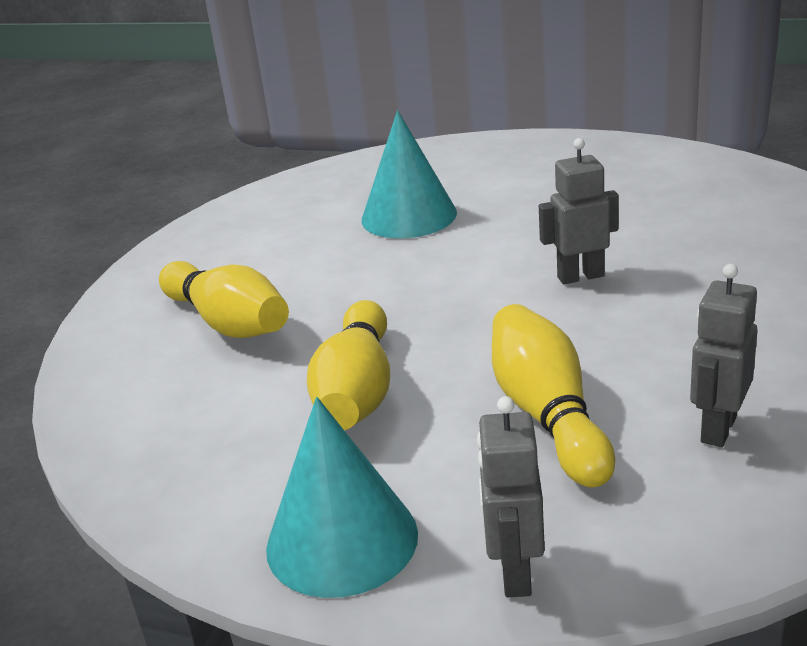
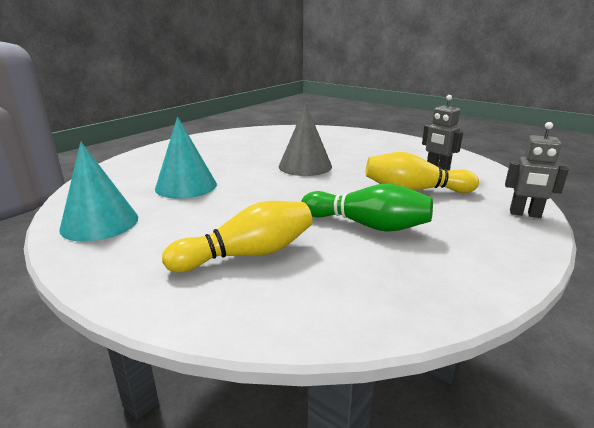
camera: 75 degrees left, 5 degrees down
turquoise cone [266,397,418,598] -> turquoise cone moved to [59,142,138,242]
yellow bowling pin [307,300,390,430] -> green bowling pin [301,183,433,232]
grey robot [539,138,619,284] -> grey cone [279,104,332,176]

